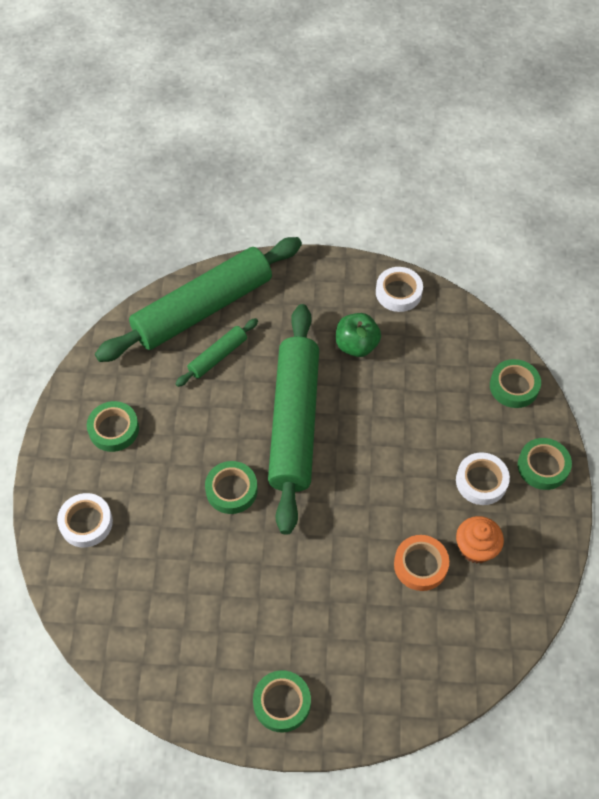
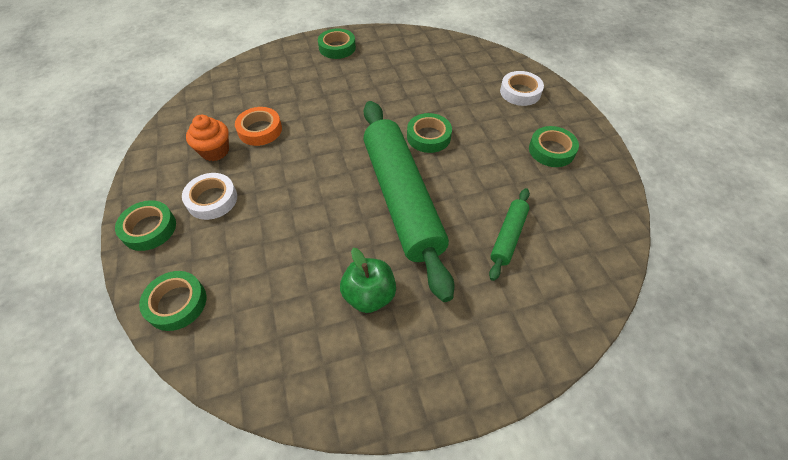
camera: 160 degrees right, 5 degrees down
green rolling pin [95,237,302,362] -> none
white tape [376,267,423,312] -> none

